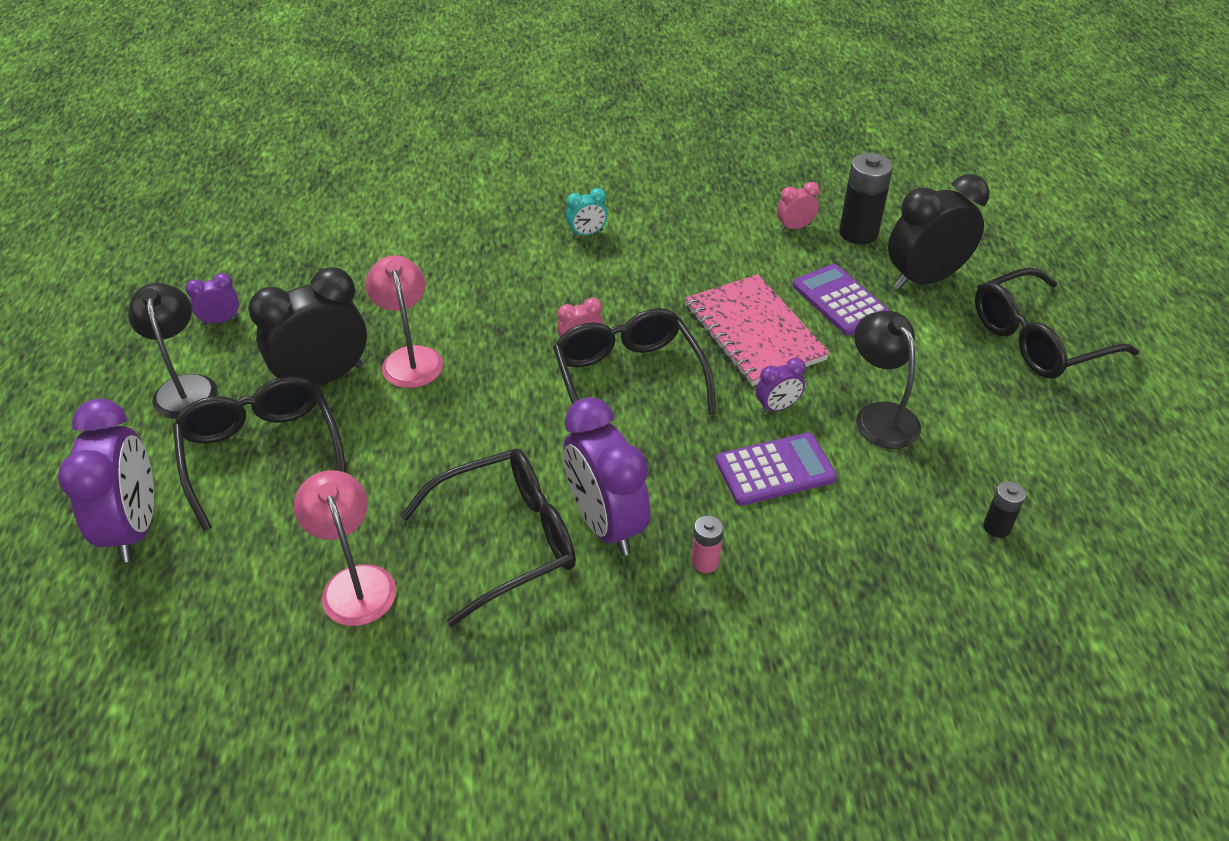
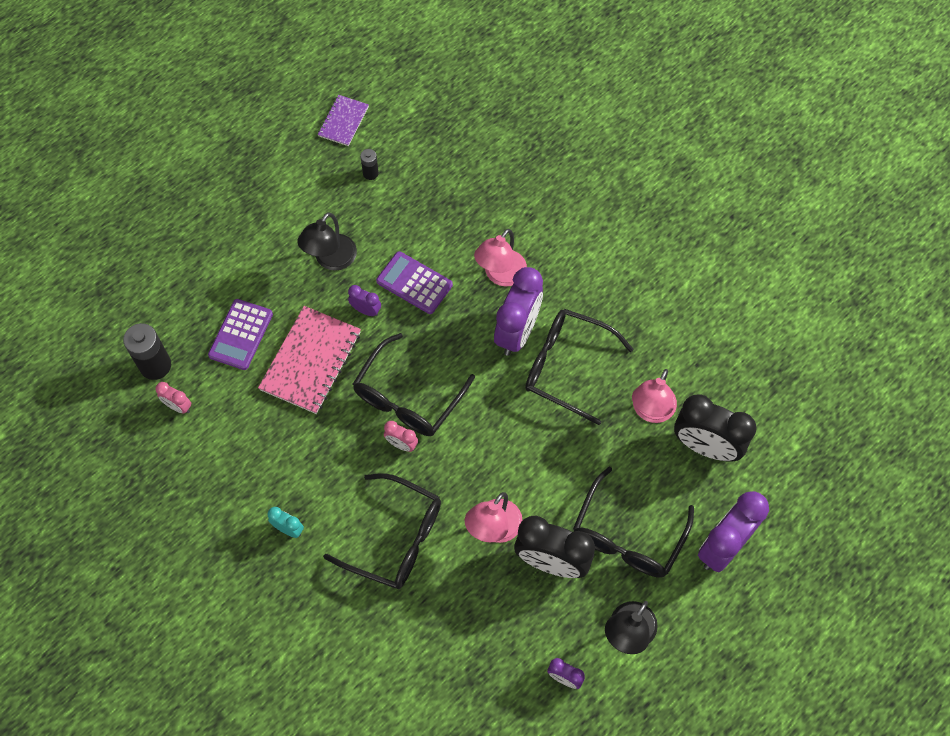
camera: 130 degrees left, 20 degrees up
pink battery [691,515,723,573] -> pink lamp [474,229,527,286]
black clock [888,174,990,290] -> black clock moved to [674,394,757,461]
black glasses [975,268,1139,378] -> black glasses moved to [323,474,441,589]
none -> purple notebook [318,95,369,146]

